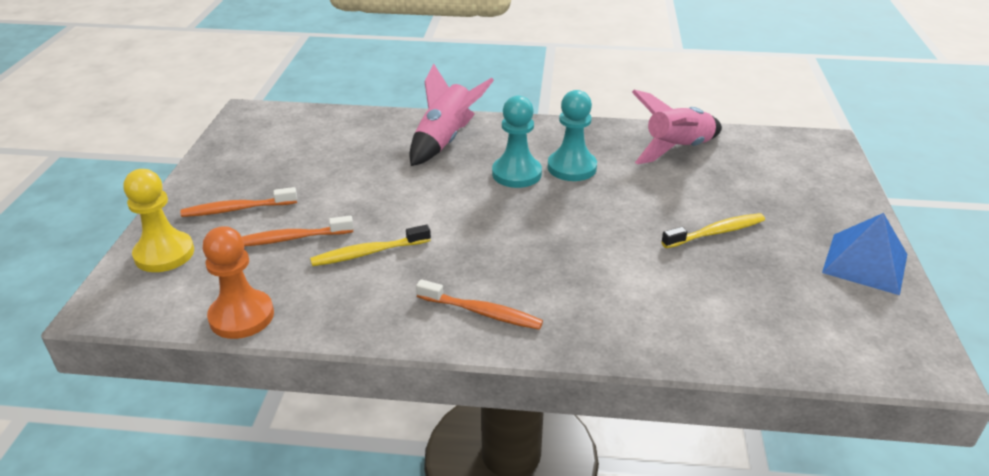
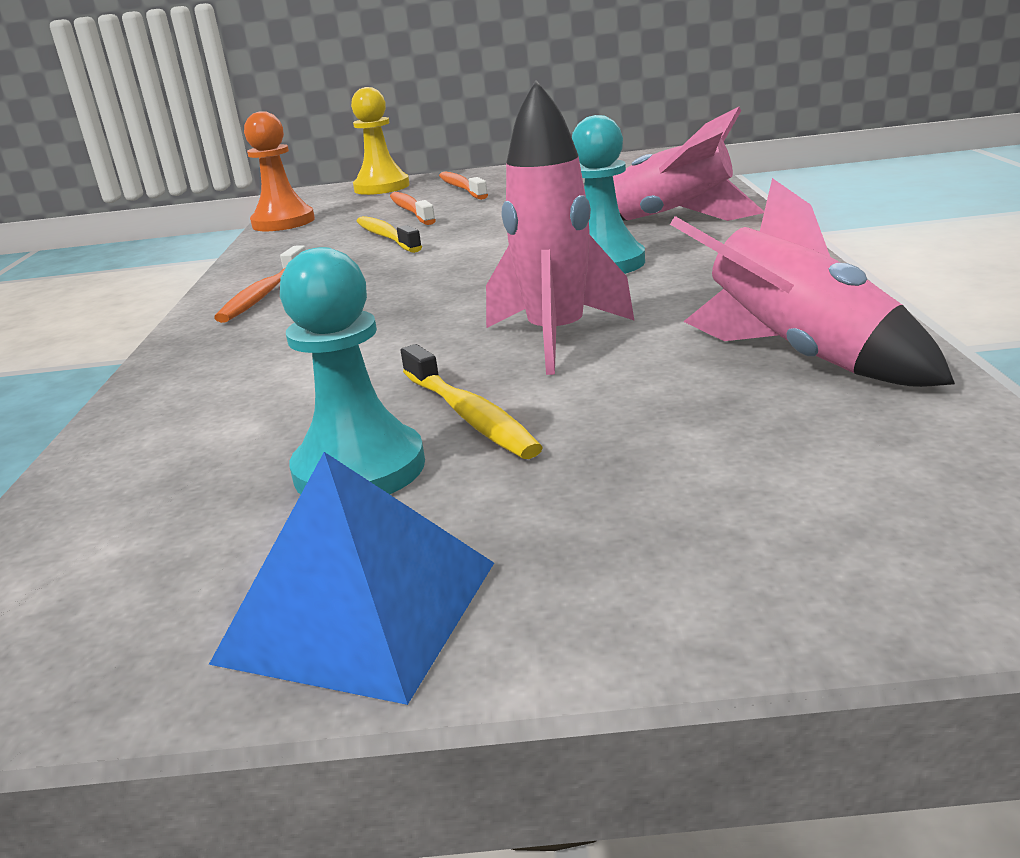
camera: 85 degrees right, 10 degrees down
turquoise pawn [548,90,597,181] -> turquoise pawn moved to [280,247,425,495]
none -> pink rocket [486,80,635,375]

